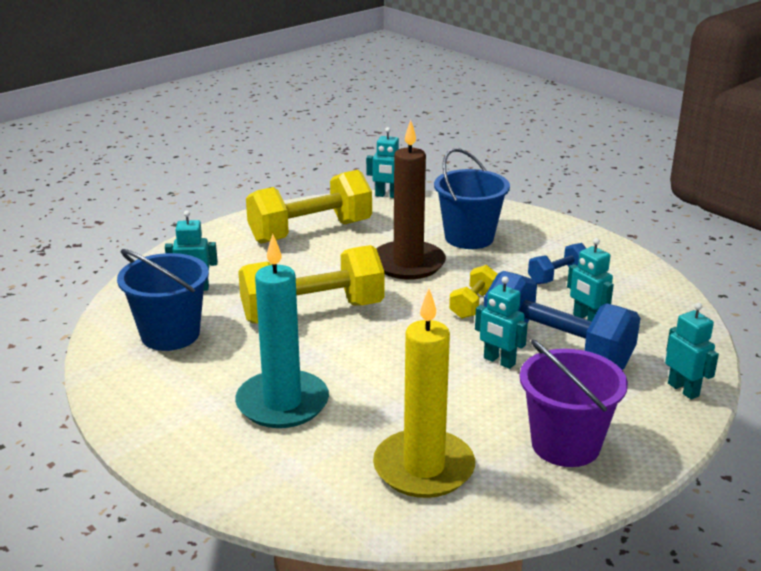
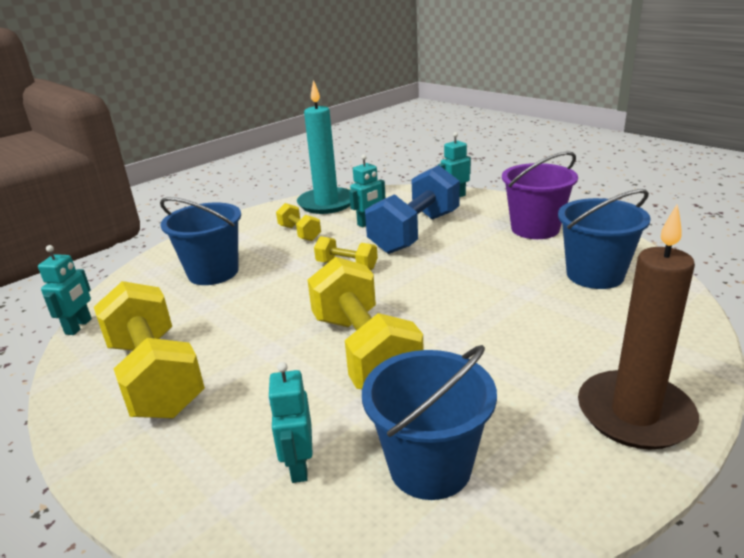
camera: 90 degrees left, 0 degrees up
turquoise candle [235,234,329,428] -> turquoise candle moved to [297,80,350,214]
yellow candle [373,288,475,498] -> blue bucket [558,189,651,289]
brown candle [376,120,446,280] -> brown candle moved to [578,204,699,450]
turquoise robot [475,276,528,369] -> none
blue dumbbell [528,243,586,284] -> yellow dumbbell [276,203,321,241]

